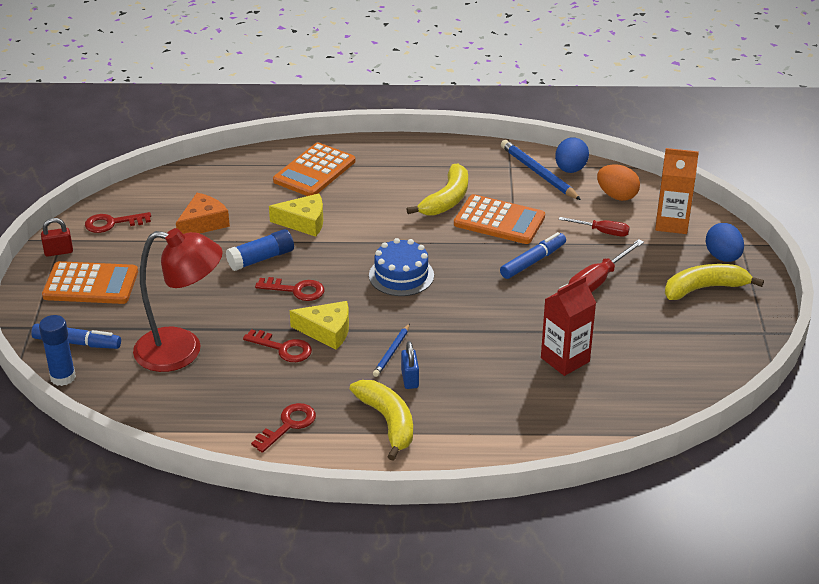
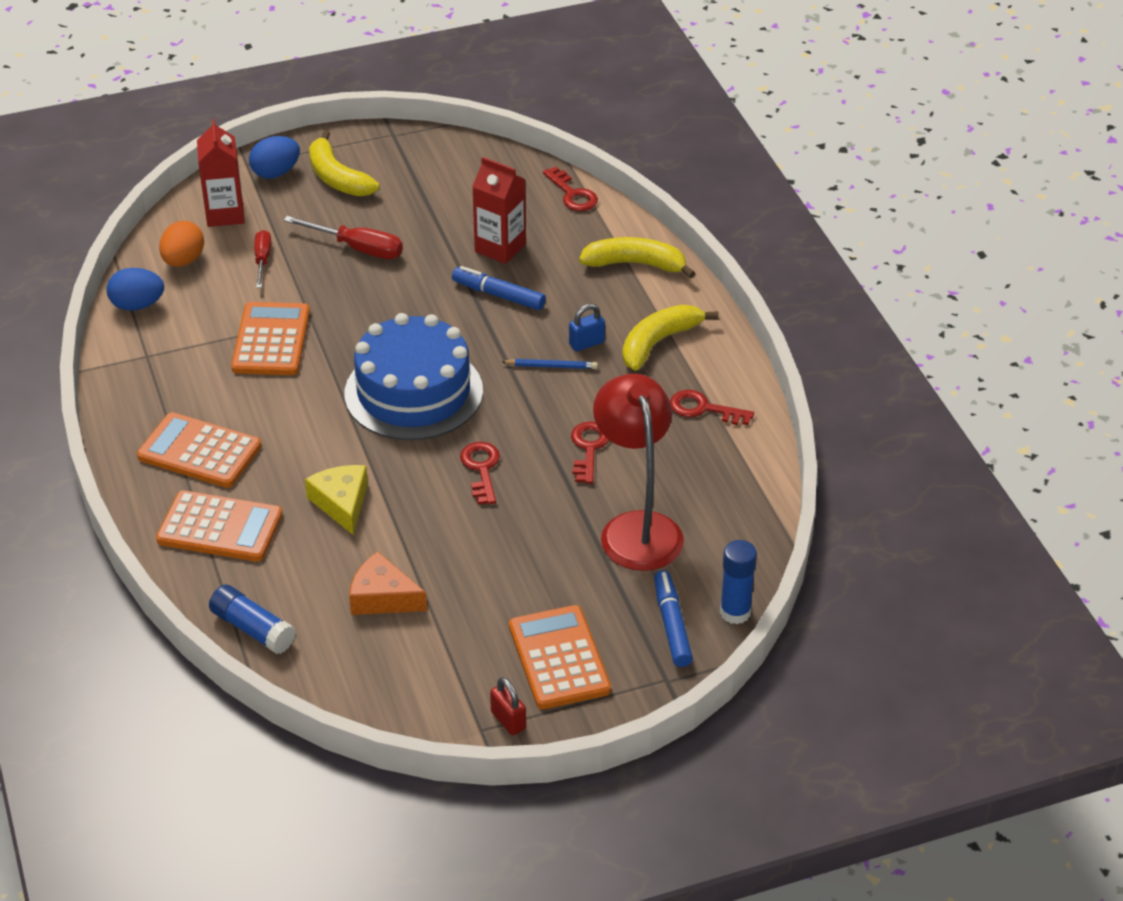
camera: 110 degrees left, 5 degrees up
red key [85,212,151,233] -> red key moved to [543,167,598,211]
blue glue stick [226,229,294,271] -> blue glue stick moved to [209,585,296,654]
yellow cheese [290,301,349,350] -> none
blue cake [369,238,434,296] -> blue cake [345,313,483,441], size x1.73
yellow banana [407,164,468,216] -> yellow banana moved to [579,237,695,278]
blue marker [500,232,566,279] -> blue marker moved to [452,266,546,310]
blue pencil [501,140,581,200] -> none
orange carton [655,148,699,234] -> red carton [197,119,245,227]
none -> orange calculator [137,412,261,488]

